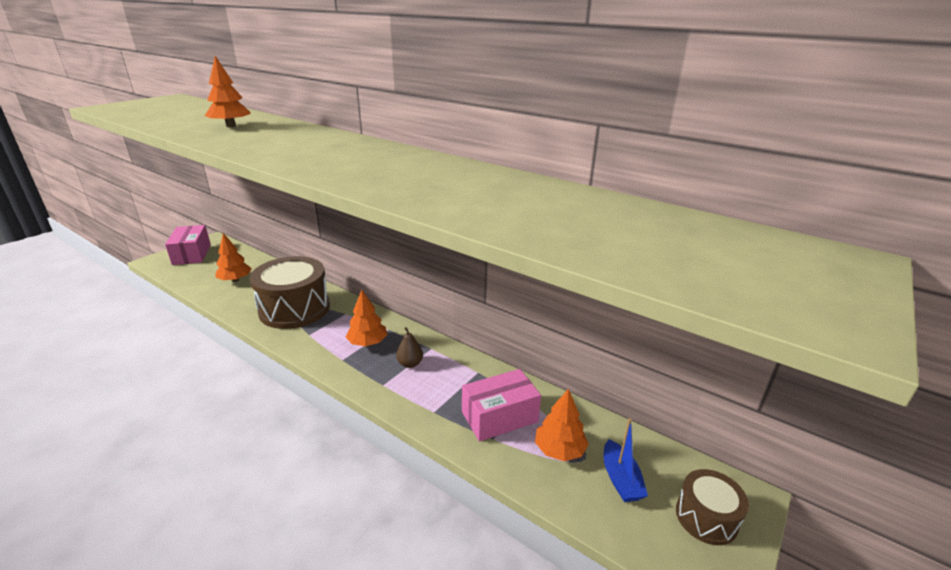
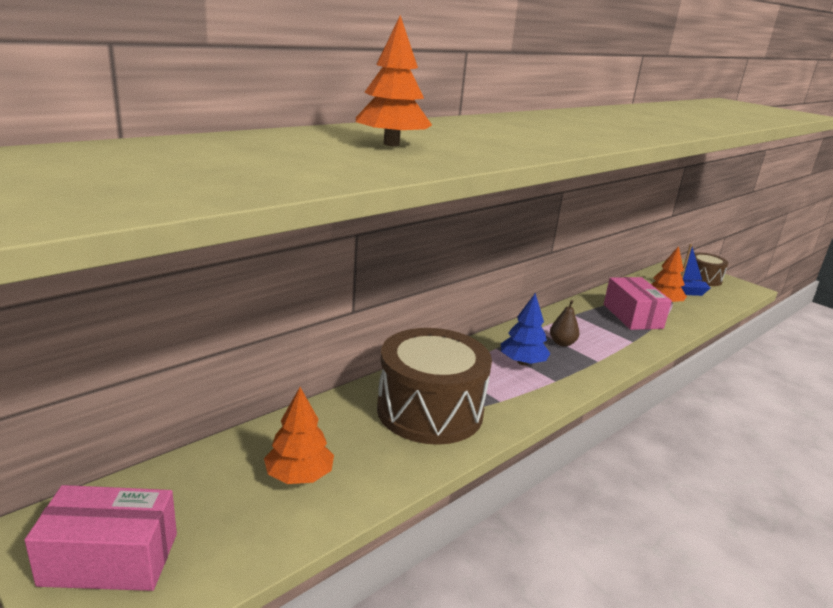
camera: 80 degrees left, 5 degrees down
orange tree [346,290,387,346] -> blue tree [501,293,551,365]

